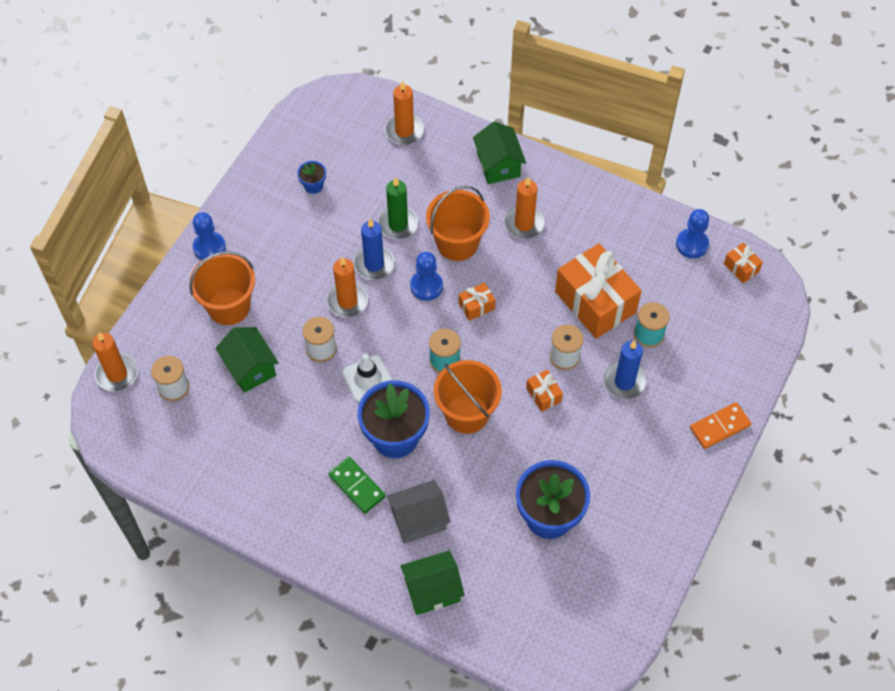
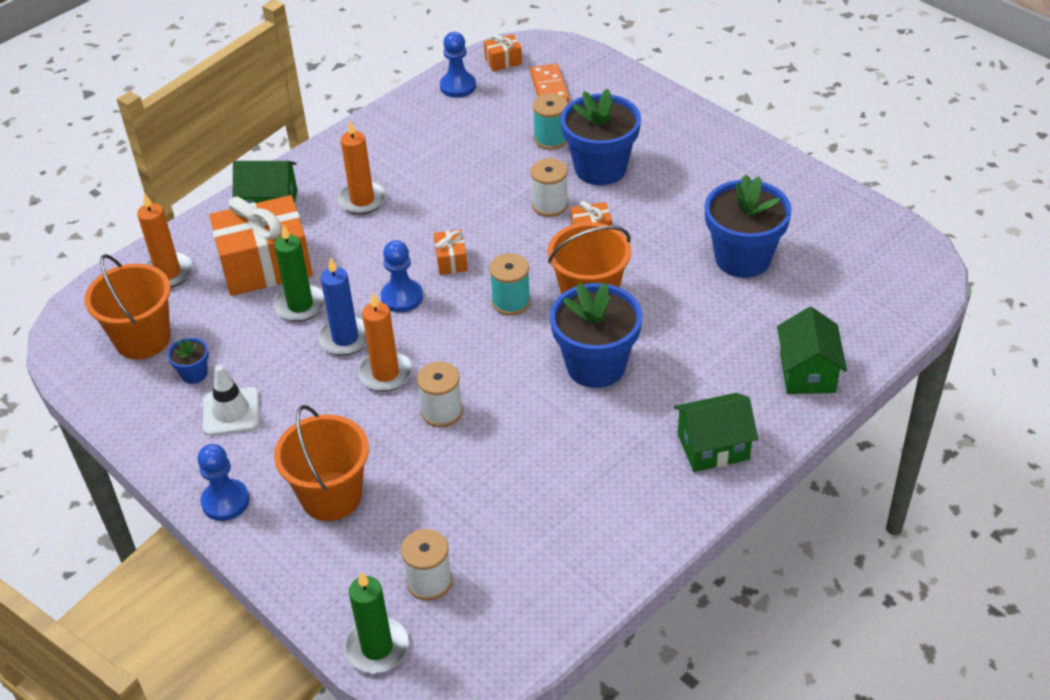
camera: 70 degrees left, 15 degrees down
orange candle [92,333,138,391] -> green candle [344,572,409,673]
green house [215,327,279,393] -> green house moved to [674,393,758,472]
green domino [328,457,386,514] -> none
white traffic cone [342,354,392,403] -> white traffic cone moved to [203,365,259,436]
grey house [387,480,450,544] -> none
orange bucket [426,186,490,261] -> orange bucket moved to [85,254,171,359]
orange gift [555,243,642,339] -> orange gift moved to [209,195,313,296]
blue candle [604,340,647,399] -> blue flower pot [561,88,641,185]
orange domino [690,402,751,449] -> orange domino moved to [530,64,569,102]

